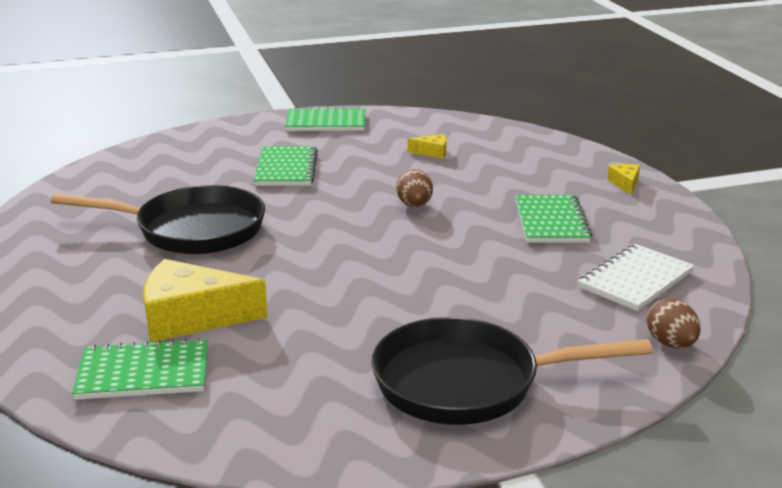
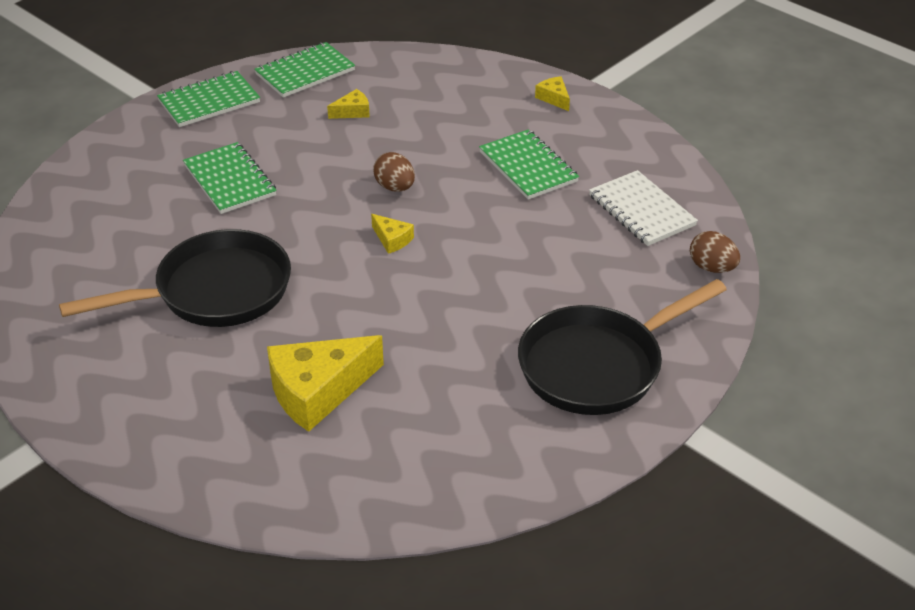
camera: 30 degrees left, 15 degrees up
green notebook [72,338,208,400] -> green notebook moved to [254,42,355,98]
white notebook [578,244,695,311] -> white notebook turned 45 degrees counterclockwise [589,170,698,246]
none -> yellow cheese [371,214,414,254]

